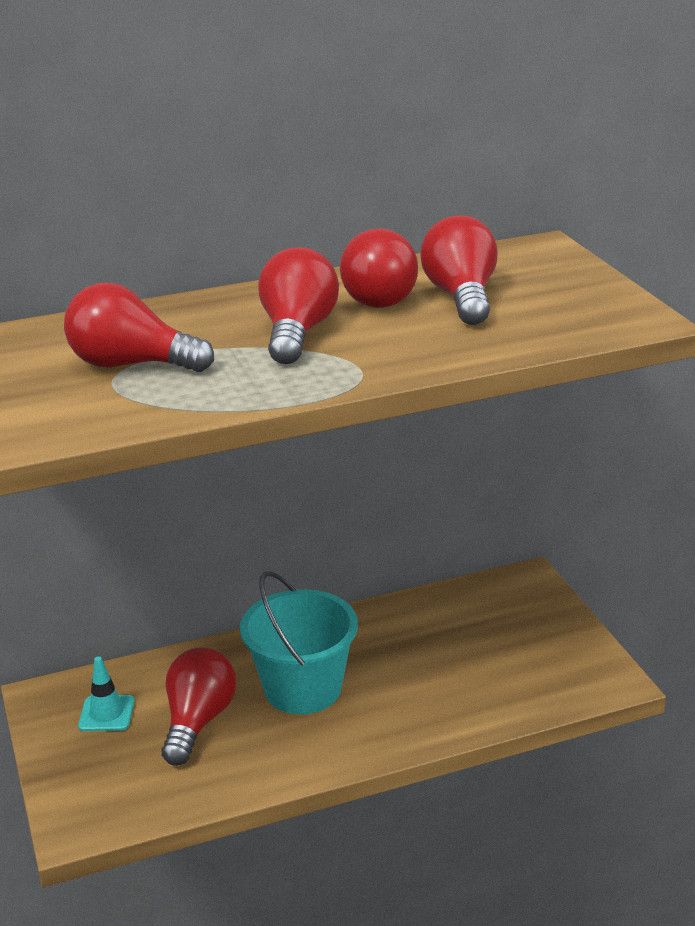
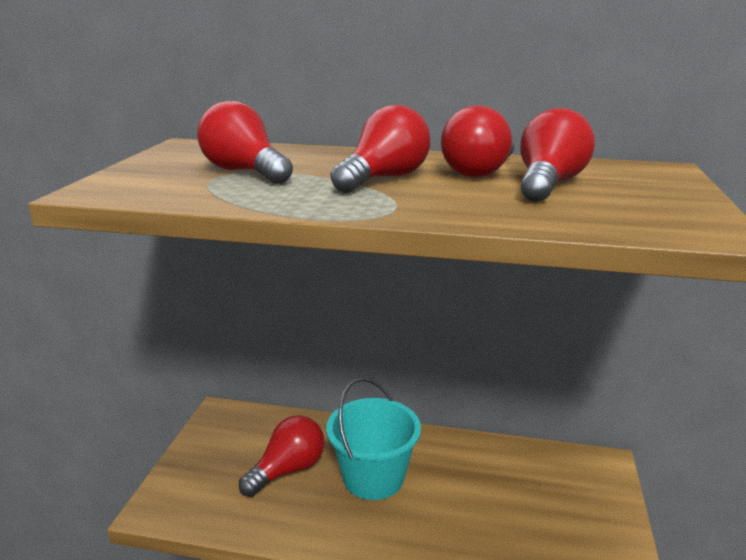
camera: 30 degrees right, 5 degrees down
turquoise traffic cone [78,656,135,731] -> none

